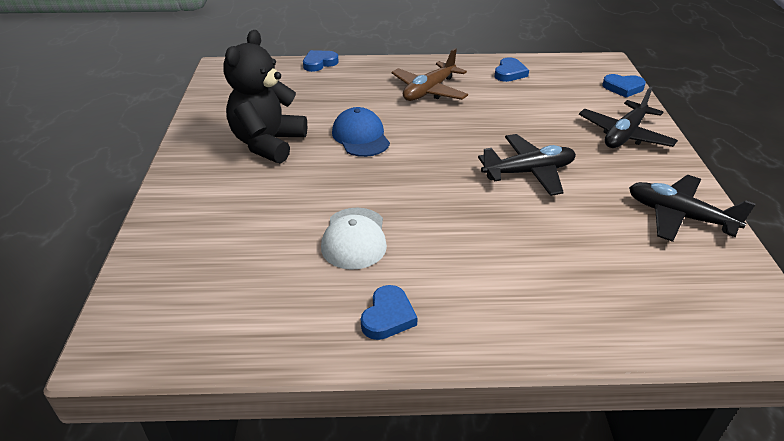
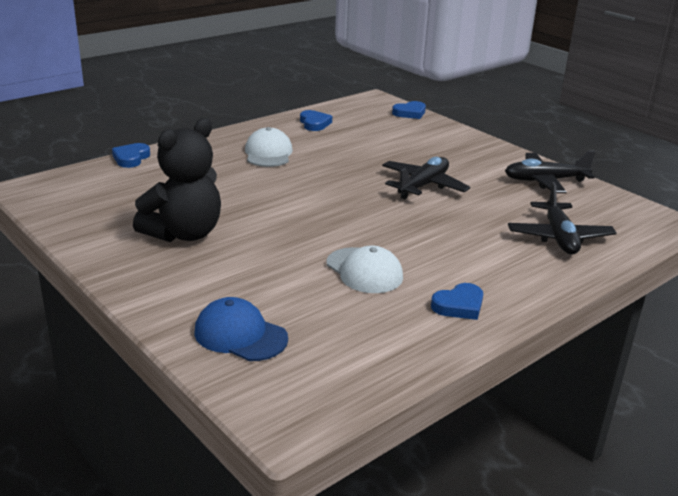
camera: 40 degrees left, 10 degrees down
black teddy bear [223,30,307,163] -> black teddy bear turned 120 degrees counterclockwise [133,118,221,242]
blue cap [332,107,390,157] -> blue cap moved to [194,297,288,361]
blue heart [361,285,418,340] -> blue heart turned 75 degrees clockwise [431,283,483,320]
brown plane [391,48,468,101] -> white cap [245,127,293,167]
black plane [579,87,678,148] -> black plane moved to [508,182,617,254]

